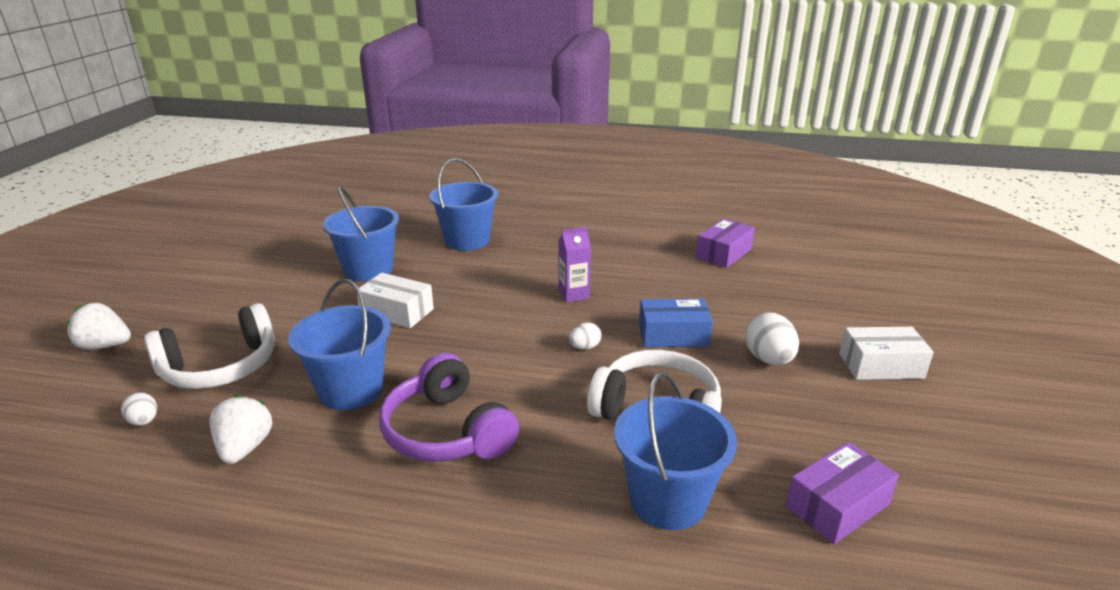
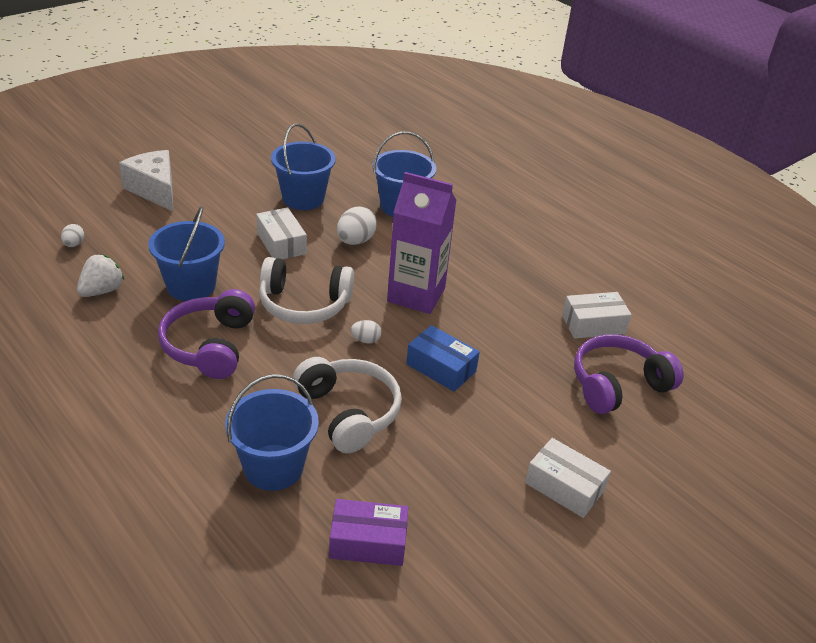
camera: 35 degrees right, 10 degrees up
white strawberry [67,303,131,350] -> none
white headphones [144,303,274,389] -> white headphones moved to [259,257,354,324]
purple carton [559,227,591,302] -> purple carton [387,172,457,314], size x2.02
purple box [696,218,755,268] -> white box [562,292,632,339]
white egg [745,312,799,365] -> white egg moved to [337,206,377,245]
none -> white cheese [119,150,174,212]
none -> purple headphones [574,334,684,414]

